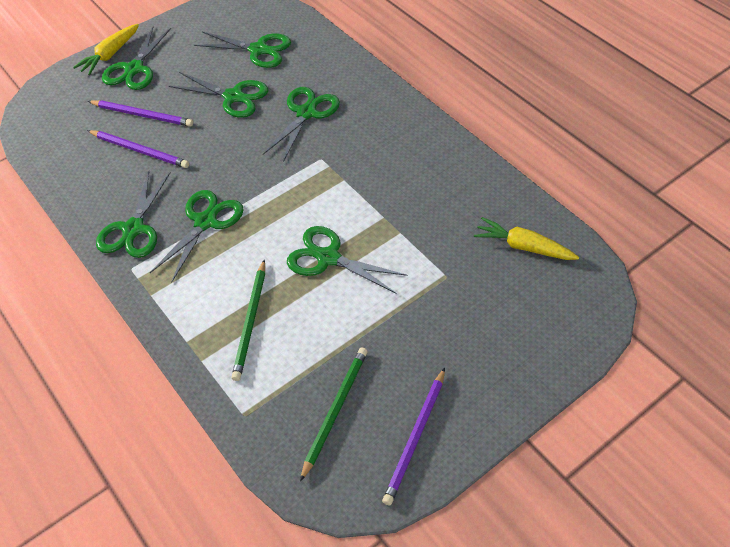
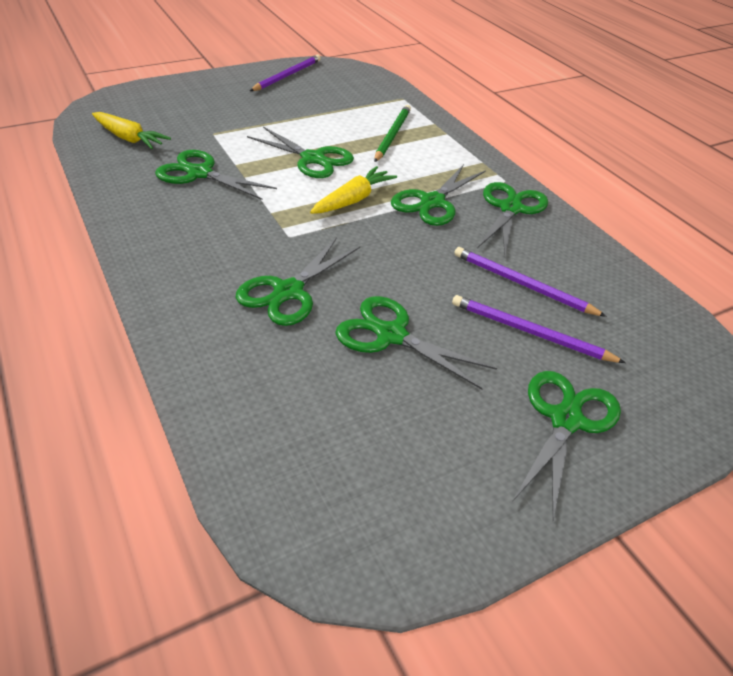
camera: 175 degrees left, 10 degrees down
yellow carrot [73,24,139,75] -> yellow carrot moved to [310,166,397,214]
green scissors [194,32,291,68] -> green scissors moved to [155,150,277,200]
green pencil [300,347,368,482] -> none

